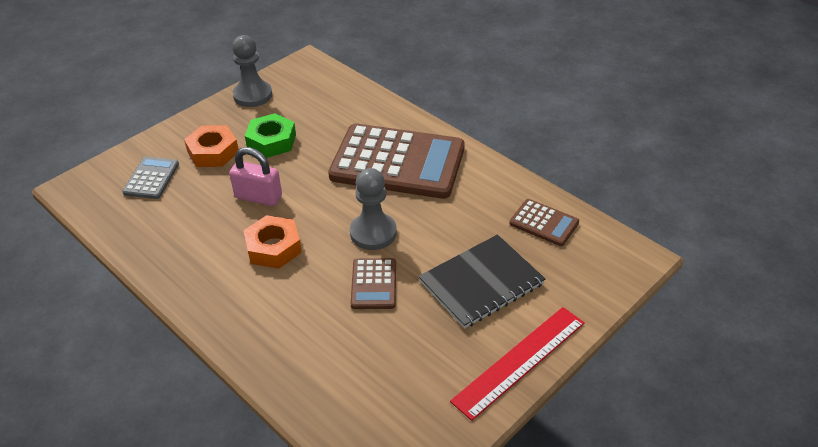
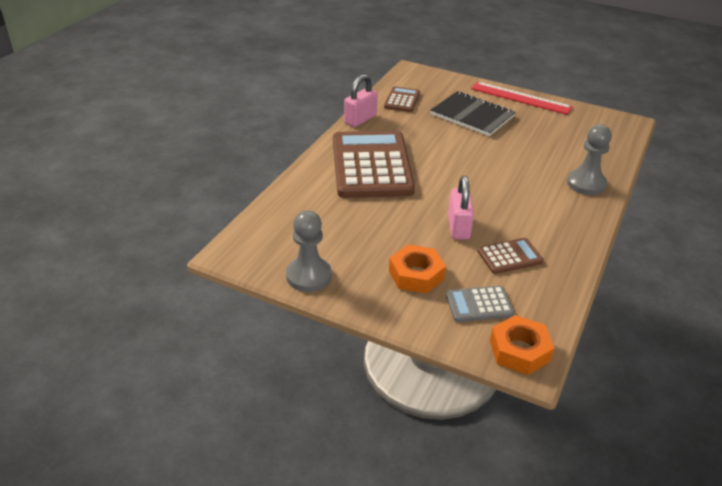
camera: 110 degrees left, 5 degrees down
orange nut [243,215,302,269] -> orange nut moved to [490,315,554,375]
green nut [245,113,296,158] -> none
grey pawn [350,168,397,250] -> grey pawn moved to [567,124,612,195]
brown calculator [350,258,396,309] -> brown calculator moved to [478,238,544,274]
none -> pink padlock [344,74,378,127]

